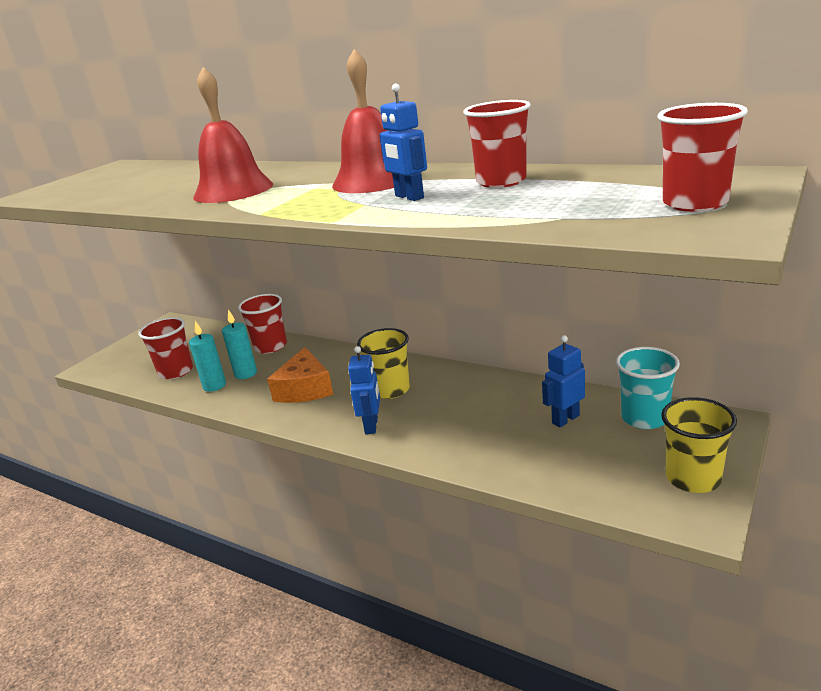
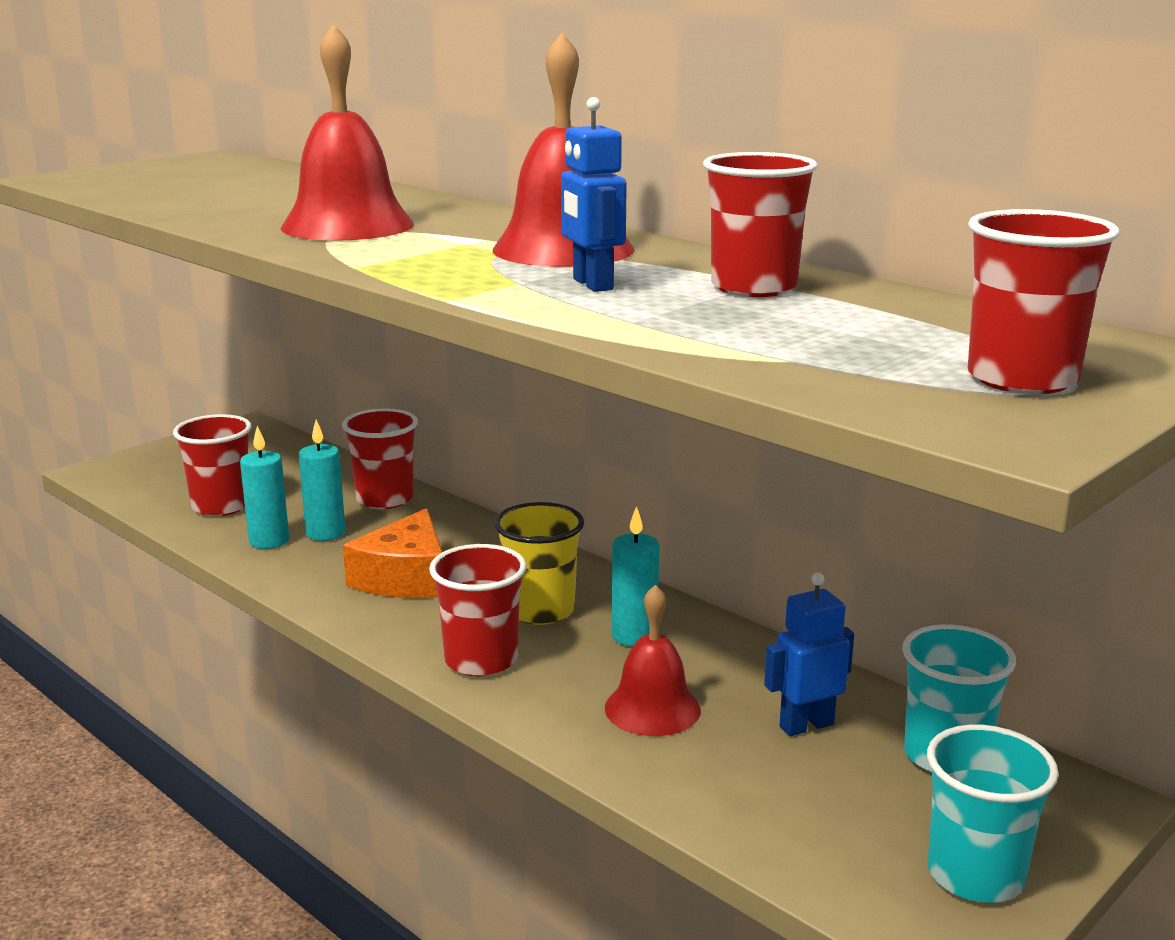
camera: 10 degrees right, 5 degrees down
blue robot [348,346,380,434] -> red cup [429,544,527,676]
yellow cup [661,397,737,493] -> turquoise cup [927,725,1059,903]
none -> red bell [605,584,701,736]
none -> turquoise candle [612,506,659,647]

